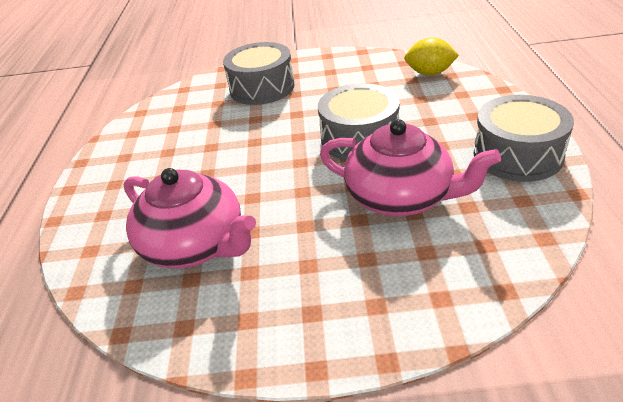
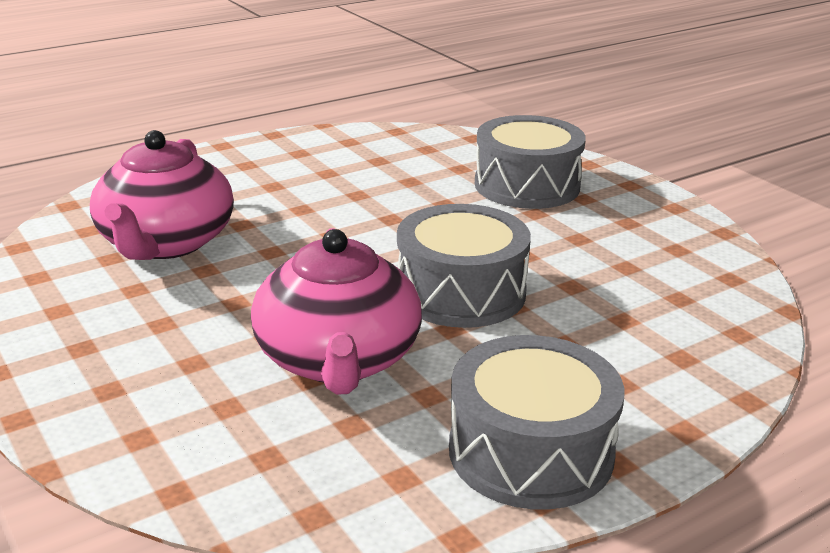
camera: 55 degrees right, 10 degrees down
yellow lemon [404,38,459,76] -> none

